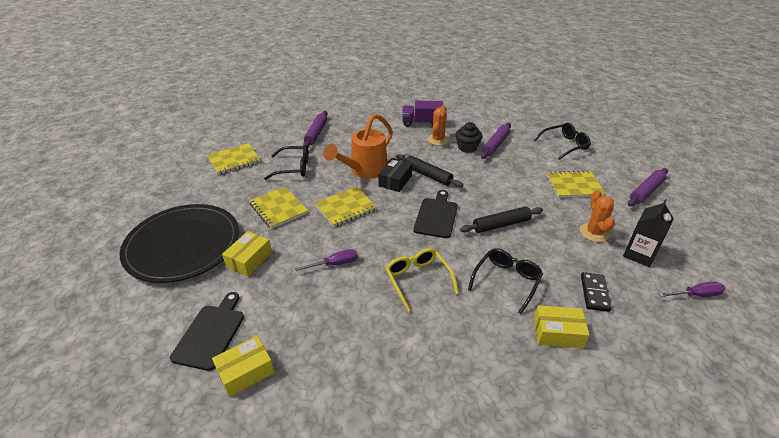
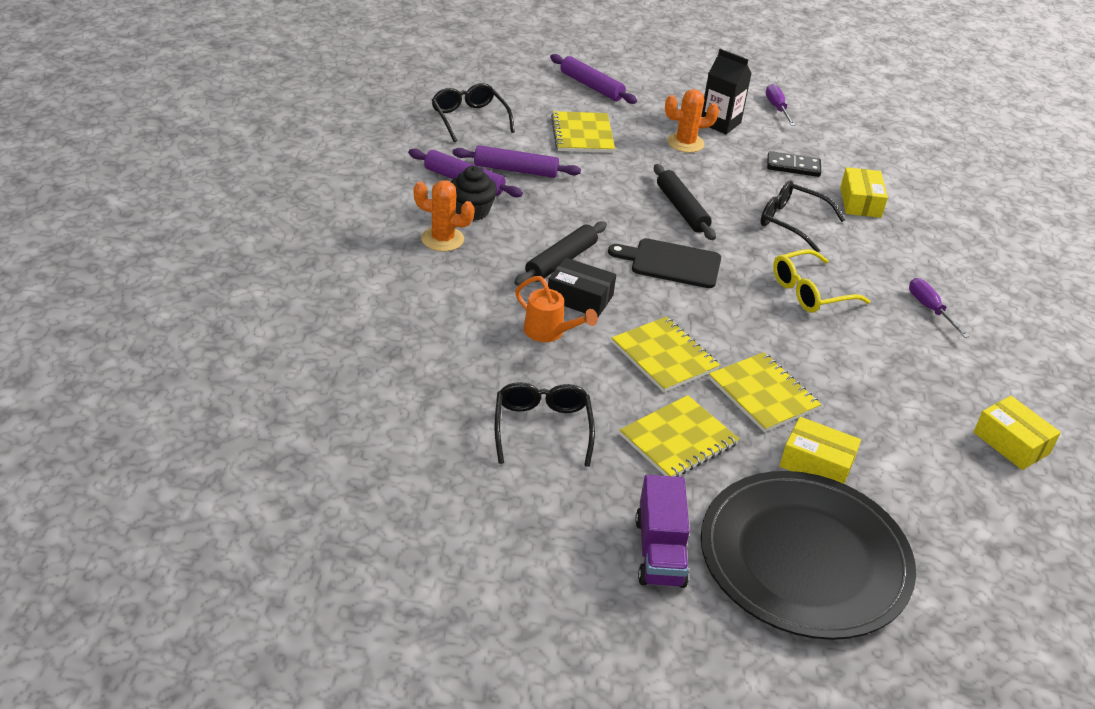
camera: 95 degrees left, 0 degrees up
black cutting board [170,292,244,371] -> none
yellow notebook [207,143,261,175] -> yellow notebook moved to [709,352,821,432]
purple screwdriver [295,249,358,271] -> purple screwdriver moved to [909,278,970,338]
purple rolling pin [303,111,327,147] -> purple rolling pin moved to [452,145,581,178]
orange watering can [323,114,393,179] -> orange watering can [515,276,598,342], size x0.56
purple truck [402,101,444,127] -> purple truck moved to [635,475,690,588]

